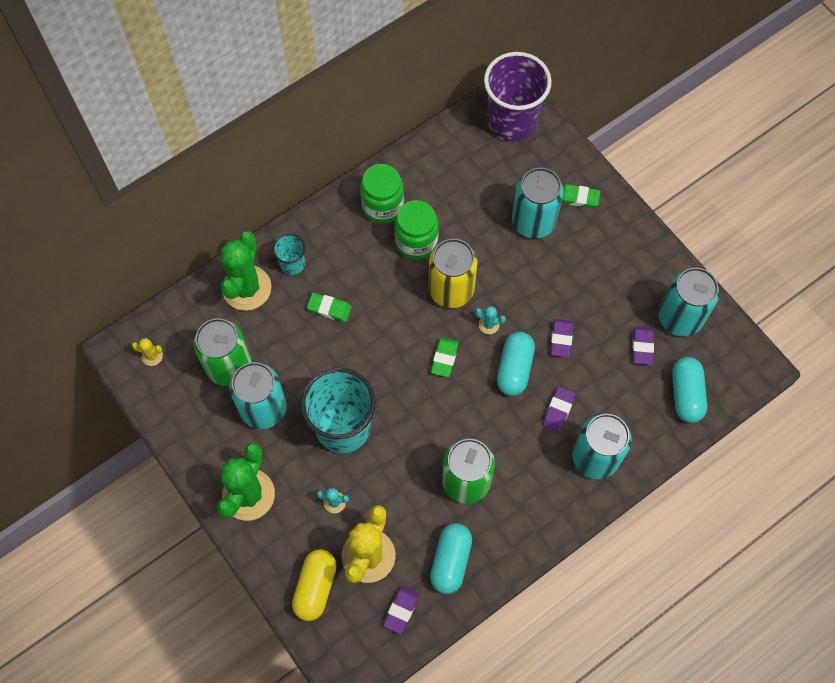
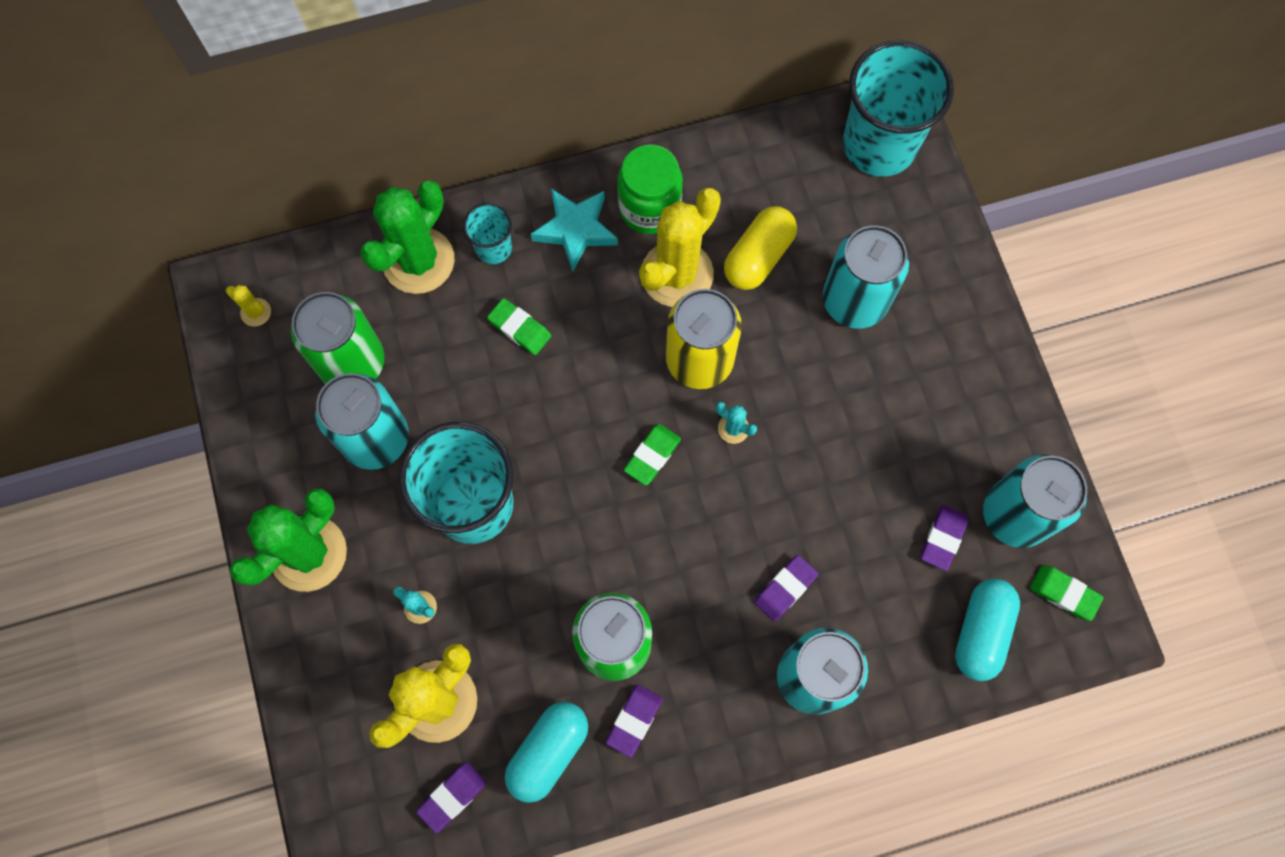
camera: 20 degrees right, 5 degrees up
yellow capsule [292,549,337,621] -> yellow capsule moved to [724,206,797,290]
green jar [394,200,439,260] -> yellow cactus [639,188,721,307]
purple cup [484,52,552,141] -> turquoise cup [843,40,954,177]
turquoise capsule [497,332,535,396] -> none
purple eraser [550,319,573,357] -> purple eraser moved to [606,685,663,757]
green eraser [562,184,601,208] -> green eraser moved to [1030,565,1104,621]
none -> turquoise star [531,188,618,271]

